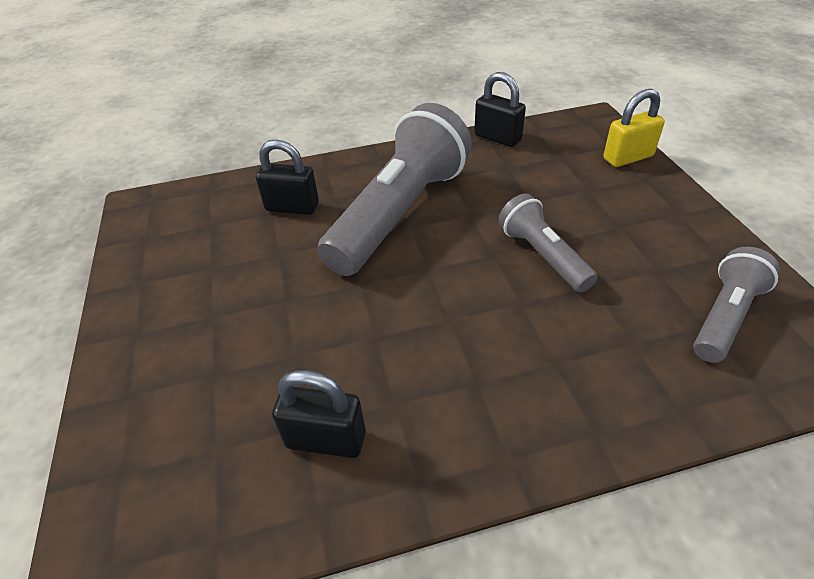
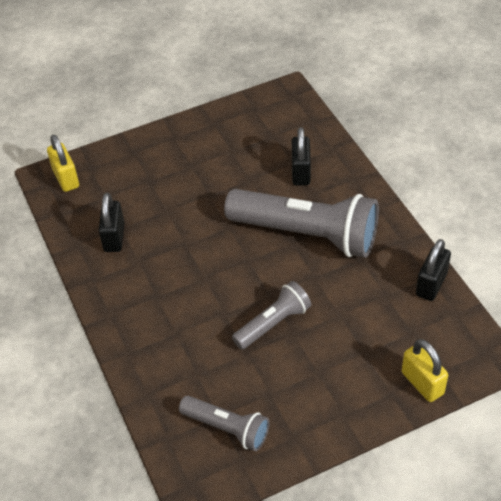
camera: 80 degrees right, 5 degrees up
none -> yellow padlock [47,135,79,192]

